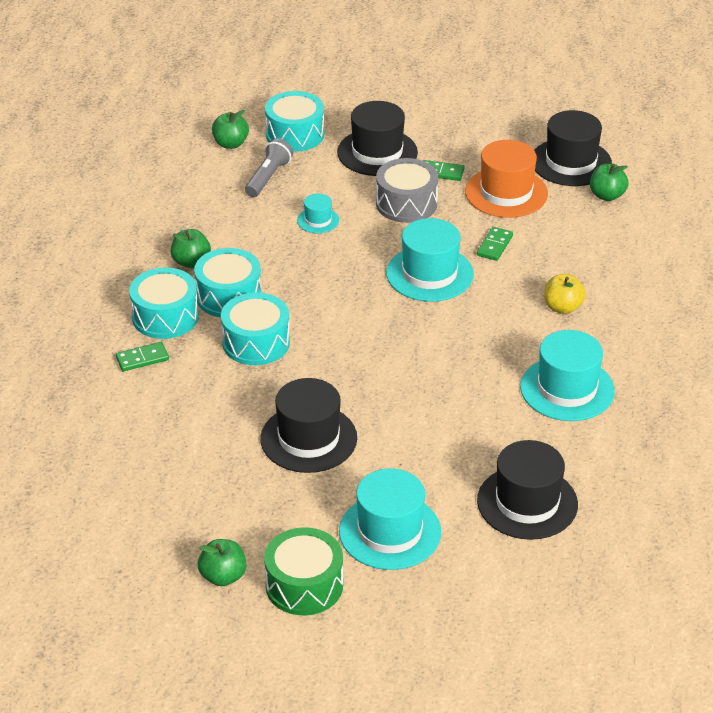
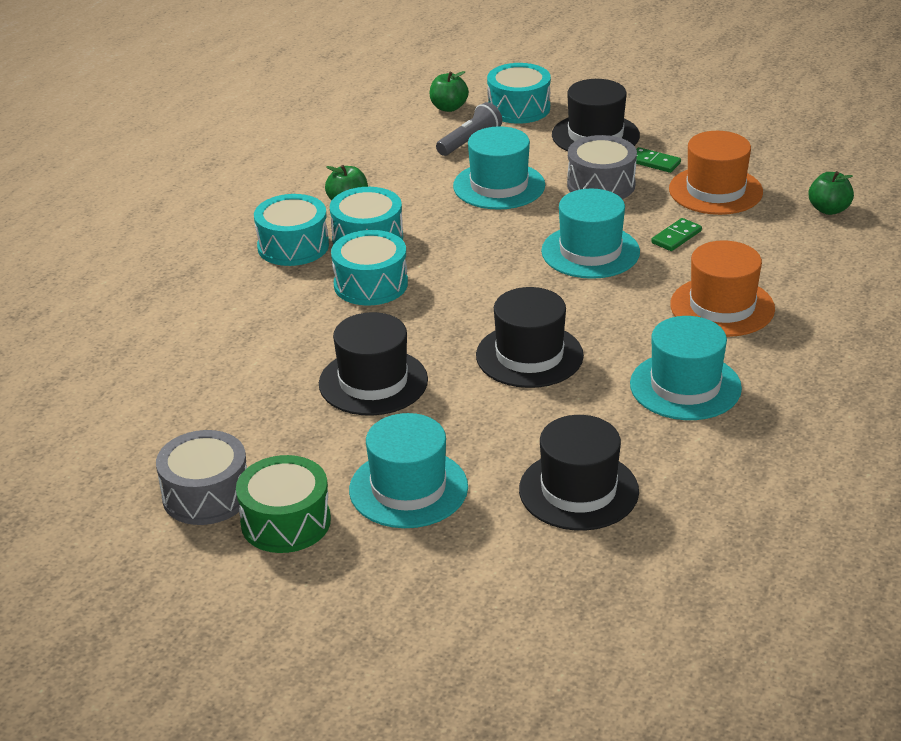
camera: 20 degrees right, 5 degrees down
green domino [116,342,169,371] -> none
green apple [198,539,246,586] -> grey drum [156,430,247,525]
turquoise hat [297,194,339,233] -> turquoise hat [453,126,545,210], size x1.99
black hat [534,110,612,186] -> black hat moved to [476,287,584,388]
yellow apple [544,274,586,314] -> orange hat [670,240,775,337]

